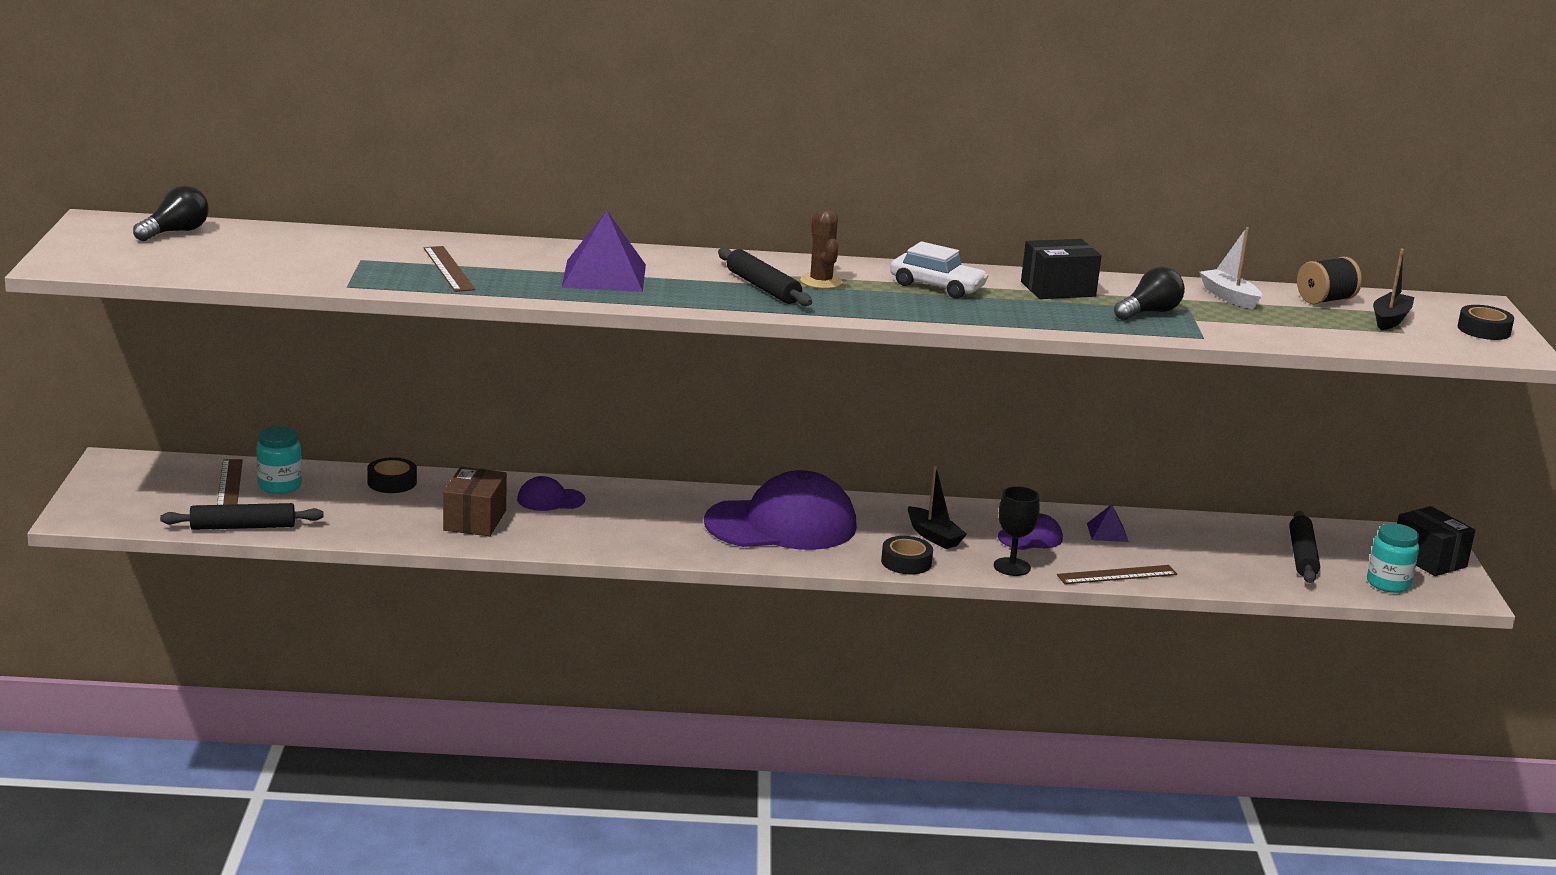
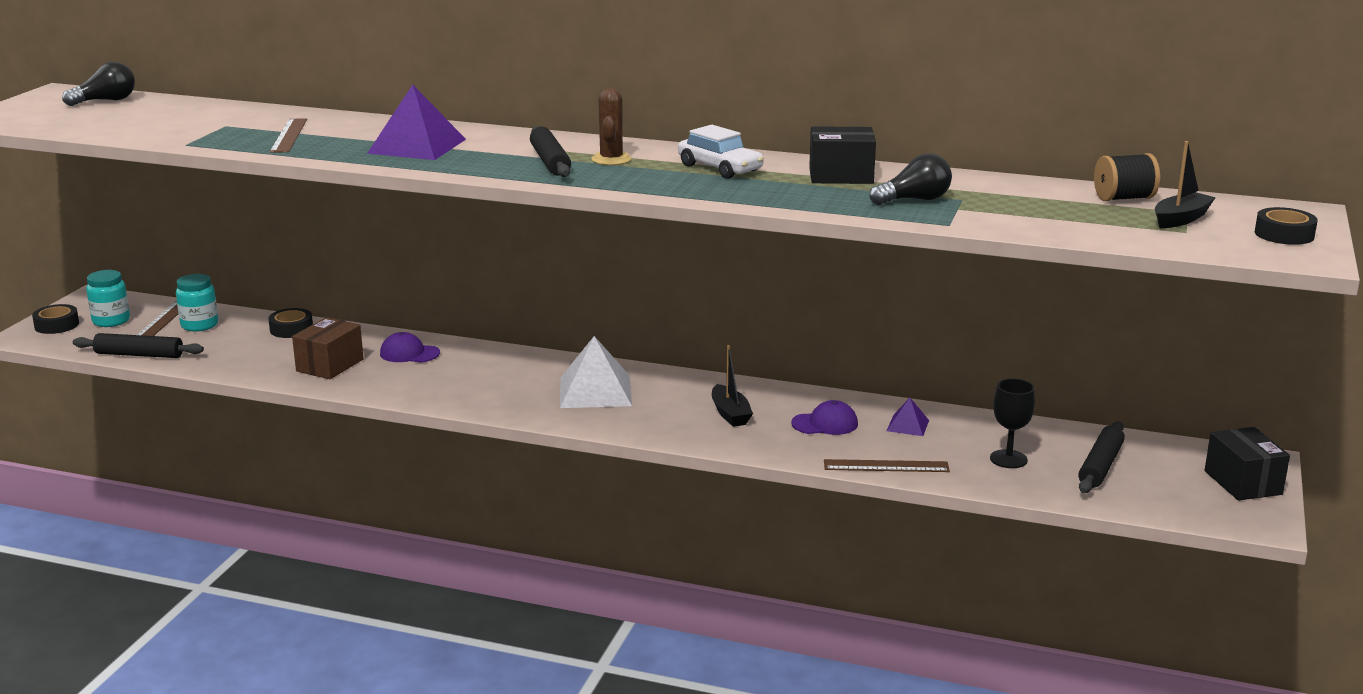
camera: 20 degrees right, 0 degrees up
purple cap [704,470,857,550] -> white pyramid [560,336,632,408]
black tape [881,536,933,574] -> black tape moved to [32,304,79,334]
black goblet [994,486,1040,576] -> black goblet moved to [990,378,1035,468]
white boat [1199,227,1262,309] -> none
turquoise jar [1367,523,1419,593] -> turquoise jar moved to [86,270,130,327]

